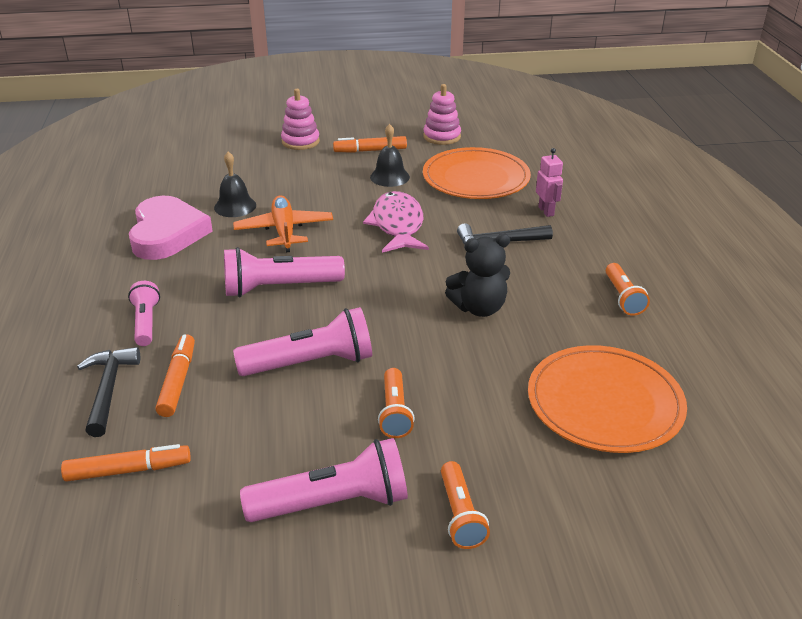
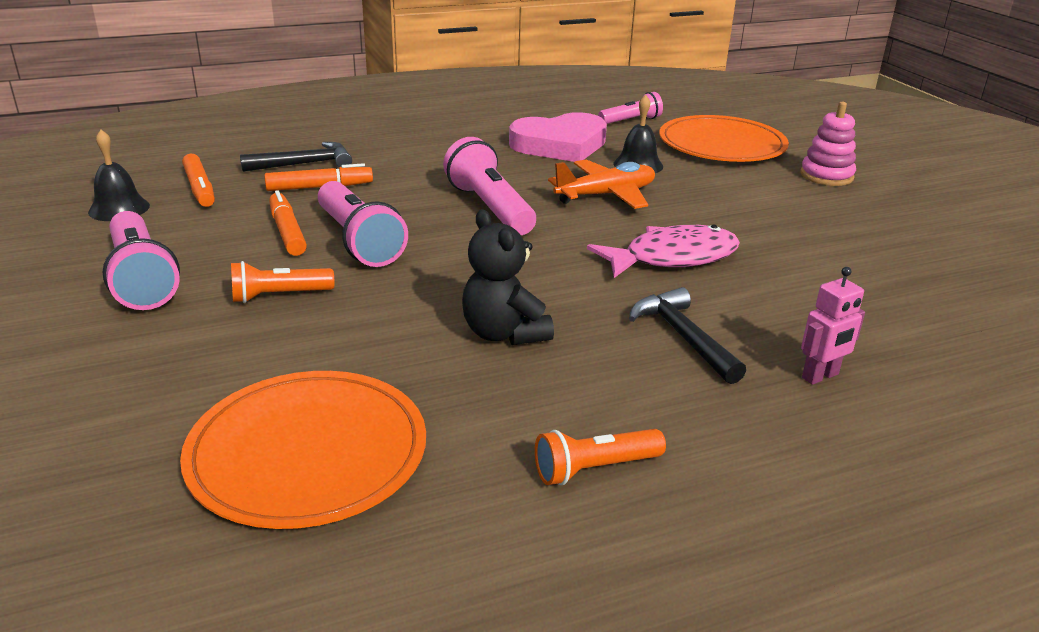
camera: 75 degrees right, 5 degrees down
pink flashlight [128,281,160,346] -> pink flashlight moved to [598,92,663,124]
orange marker [333,136,407,153] -> orange marker moved to [269,190,307,256]
black bell [370,124,410,187] -> black bell moved to [88,130,150,221]
pink stacking toy [423,84,461,145] -> none
orange plate [423,147,531,199] -> orange plate moved to [659,115,789,162]
orange flashlight [441,461,490,549] -> none

